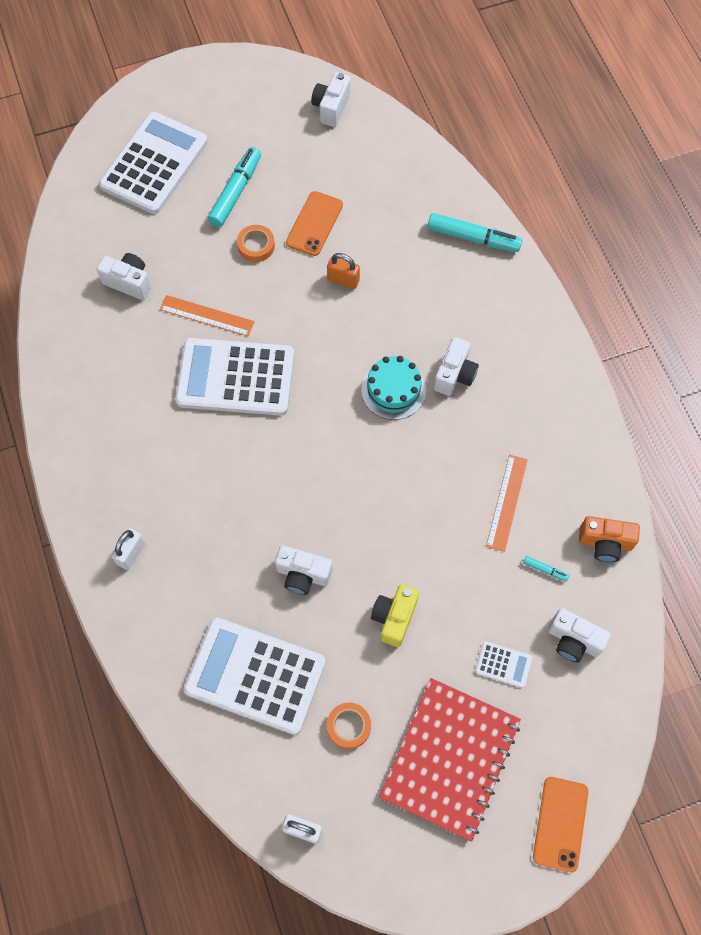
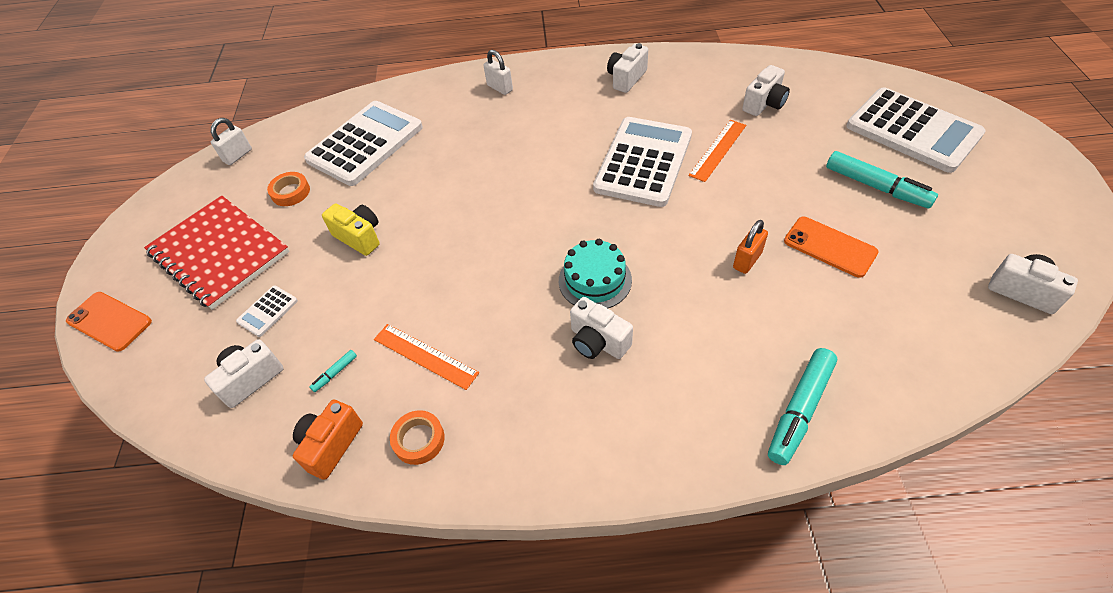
camera: 110 degrees right, 15 degrees down
orange tape [237,225,275,262] -> orange tape moved to [390,410,445,465]
white camera [275,545,333,595] -> white camera moved to [607,43,648,93]

